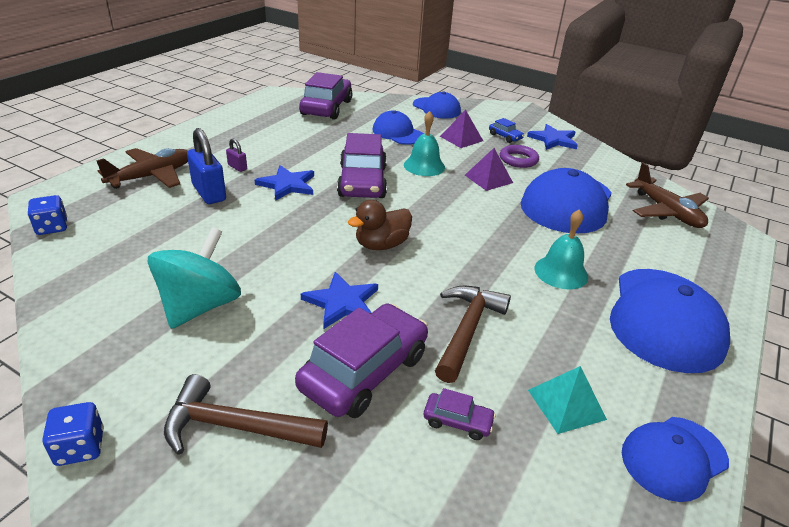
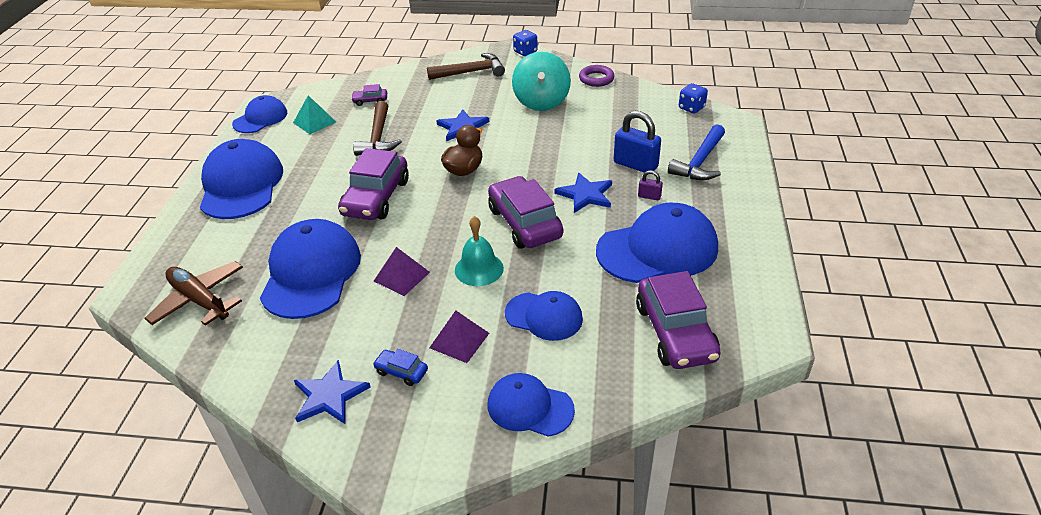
camera: 160 degrees right, 5 degrees up
brown plane [96,148,188,189] -> blue hammer [668,124,725,180]
purple car [295,304,428,418] -> purple car moved to [338,148,409,220]
purple ring [500,145,539,168] -> purple ring moved to [579,65,615,87]
turquoise bell [534,209,588,289] -> none
none -> blue cap [596,203,718,283]

